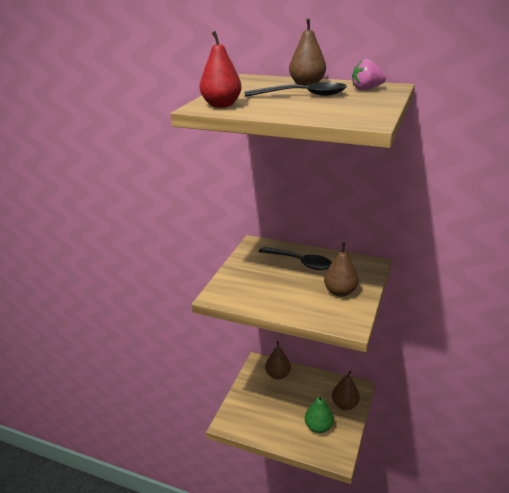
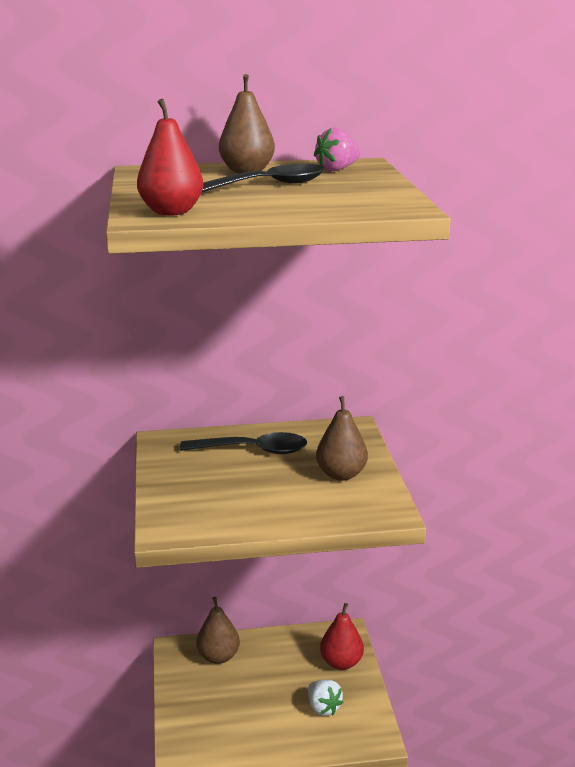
camera: 30 degrees left, 5 degrees down
green pear [305,394,334,433] -> white strawberry [308,680,344,716]
brown pear [332,370,360,410] -> red pear [320,603,364,670]

